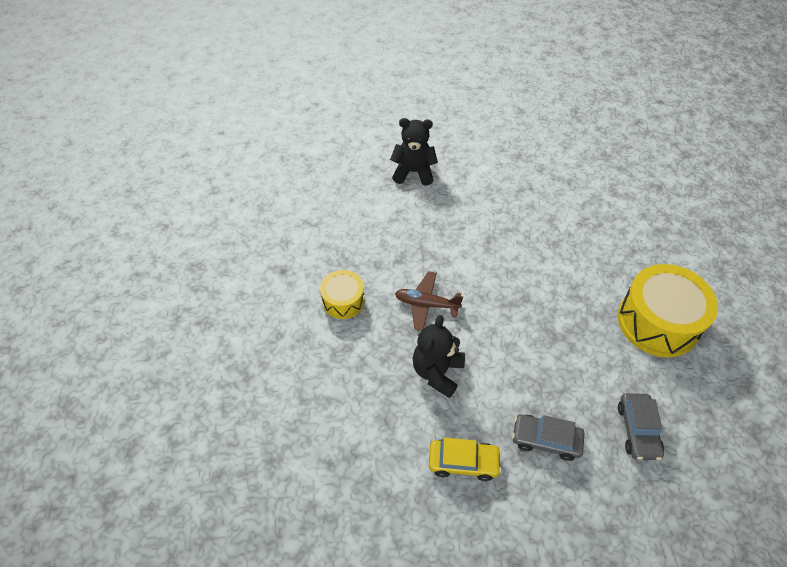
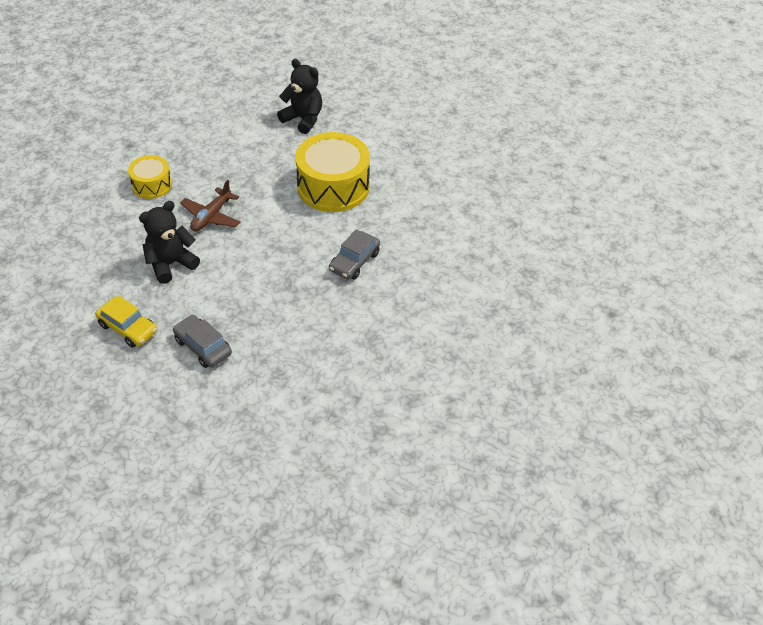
camera: 30 degrees right, 5 degrees down
brown plane [395,271,463,331] -> brown plane turned 105 degrees counterclockwise [180,180,240,231]
yellow drum [618,264,718,358] -> yellow drum moved to [295,132,370,212]
grey car [618,393,664,460] -> grey car moved to [329,230,380,280]

